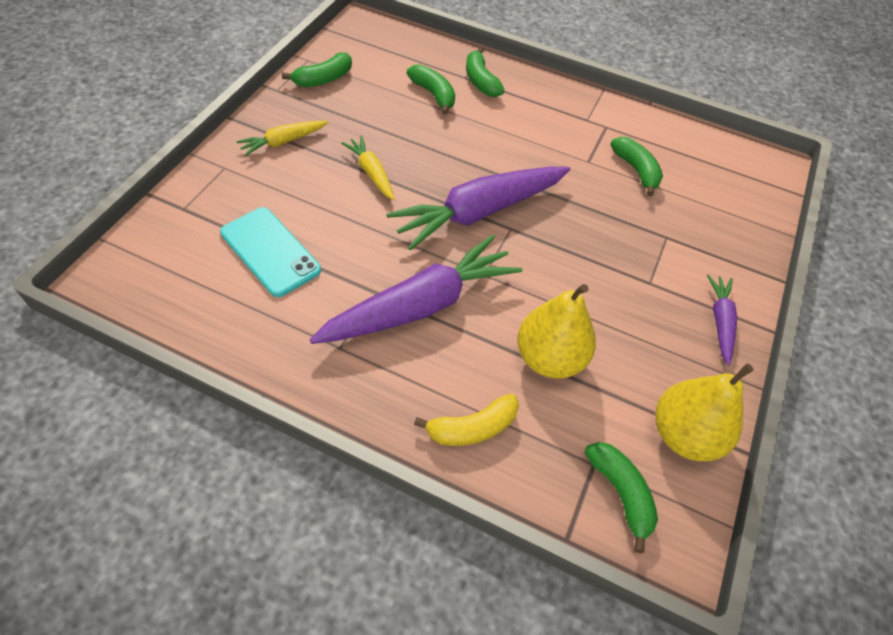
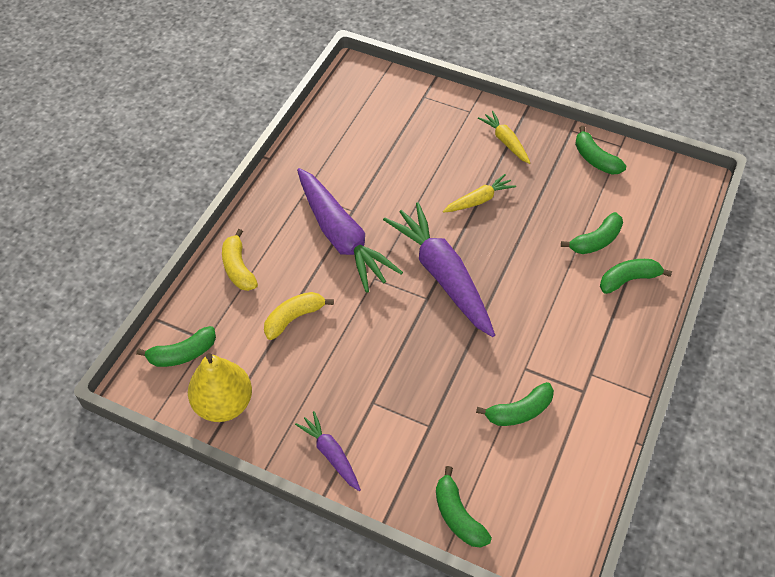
camera: 95 degrees right, 0 degrees up
turquoise phone [220,207,321,297] -> none
yellow pear [517,284,596,379] -> yellow banana [264,292,334,340]
purple carrot [707,274,737,365] -> purple carrot turned 135 degrees counterclockwise [295,411,361,491]
none -> green banana [436,466,492,547]

